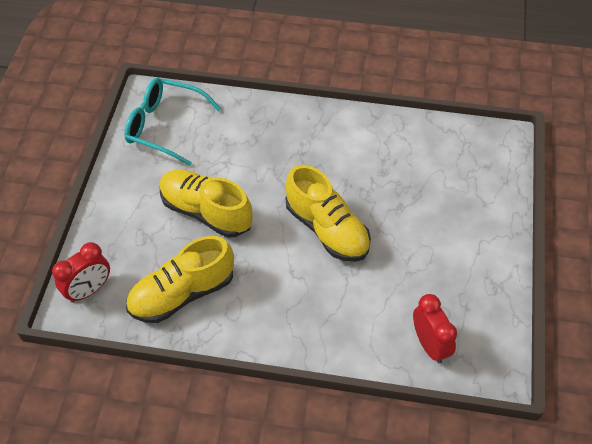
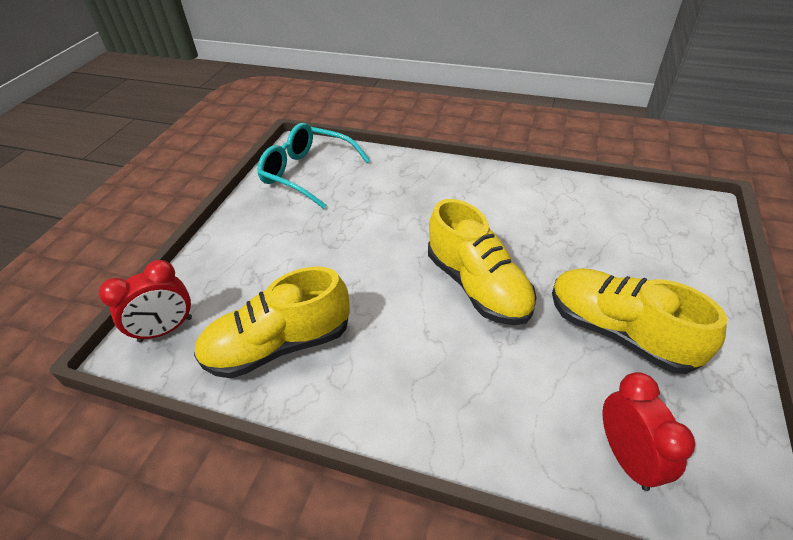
camera: 10 degrees right, 10 degrees down
yellow shoe [160,169,253,238] -> yellow shoe moved to [552,268,727,374]

